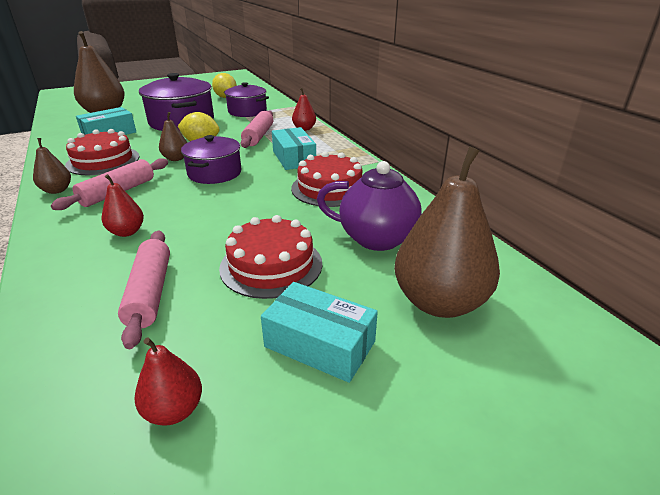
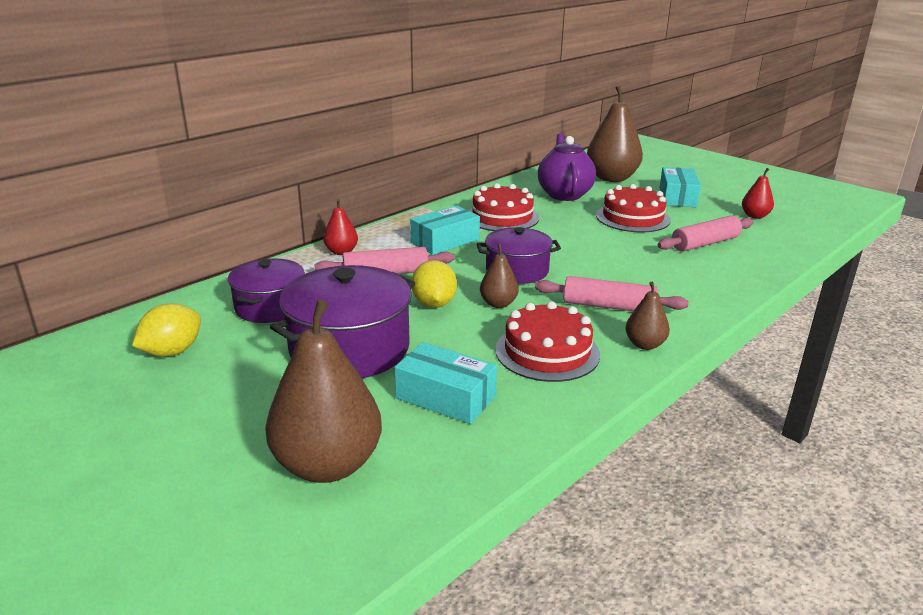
camera: 110 degrees left, 5 degrees down
red pear [102,174,144,237] -> none

